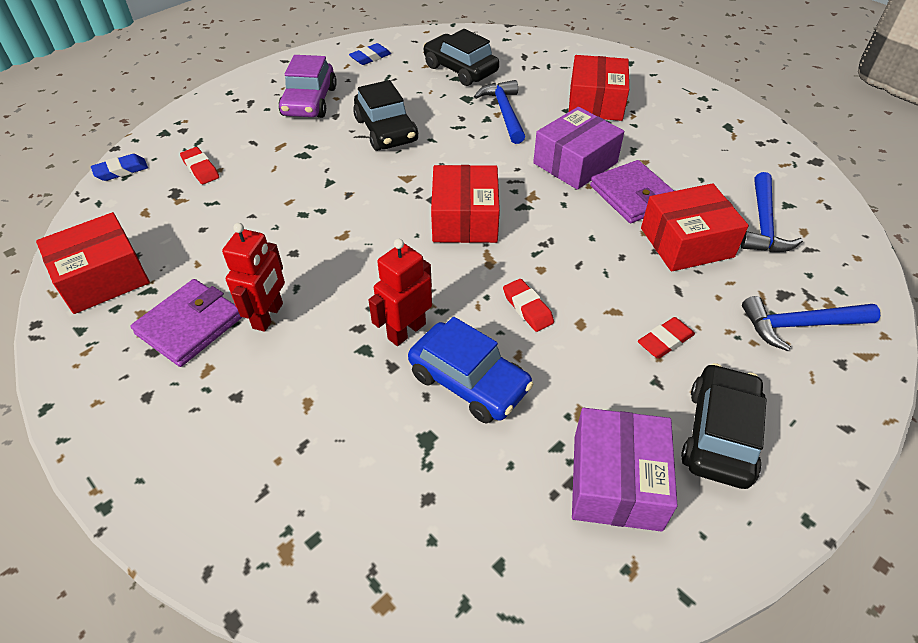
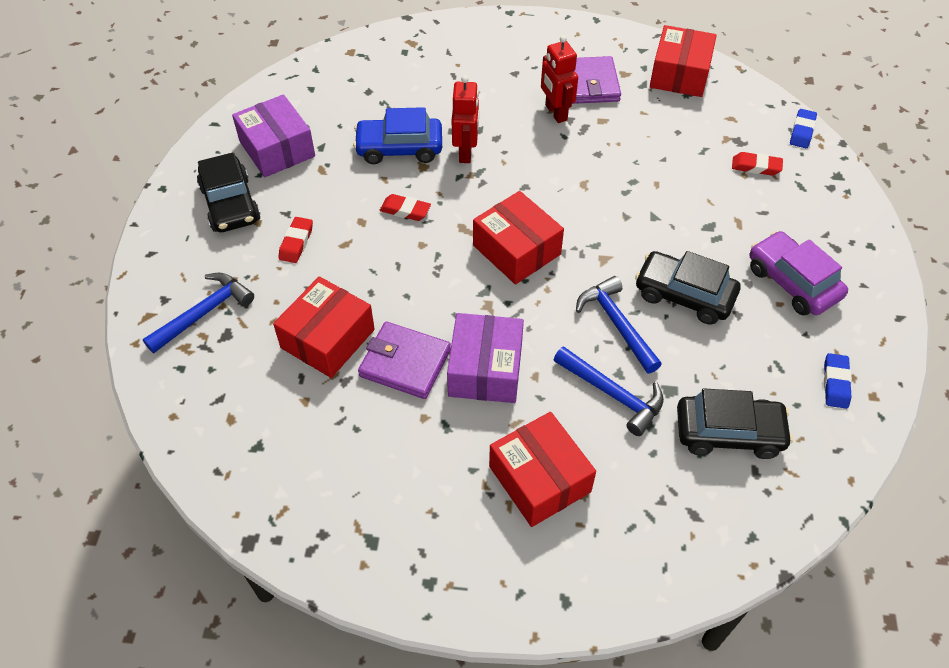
camera: 140 degrees right, 5 degrees up
blue hammer [741,172,803,252] -> blue hammer moved to [576,276,662,373]

